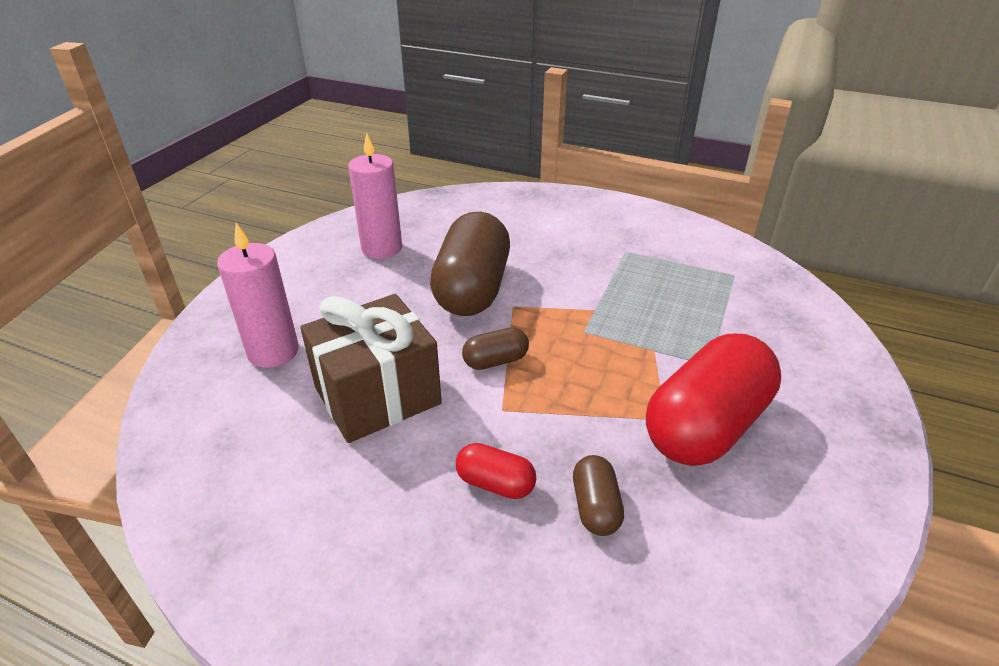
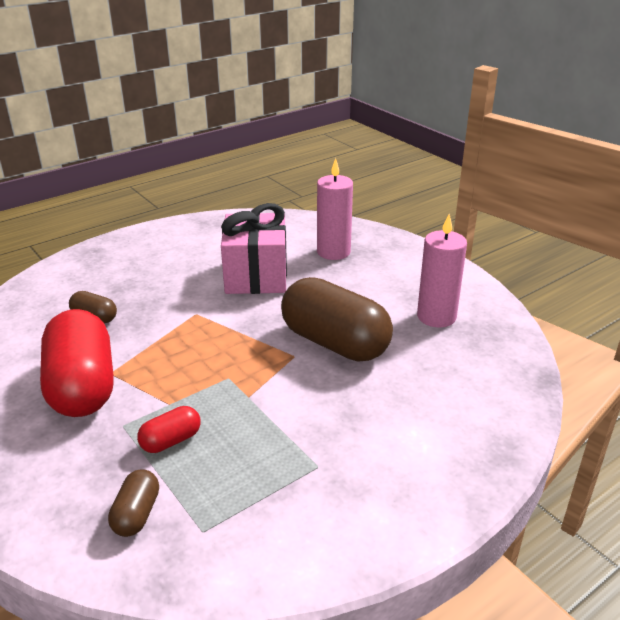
camera: 120 degrees right, 5 degrees down
brown gift [300,294,442,443] -> pink gift [221,203,287,294]
red capsule [456,443,536,499] -> red capsule moved to [137,406,201,453]
brown capsule [462,327,529,370] -> brown capsule moved to [108,470,159,537]

